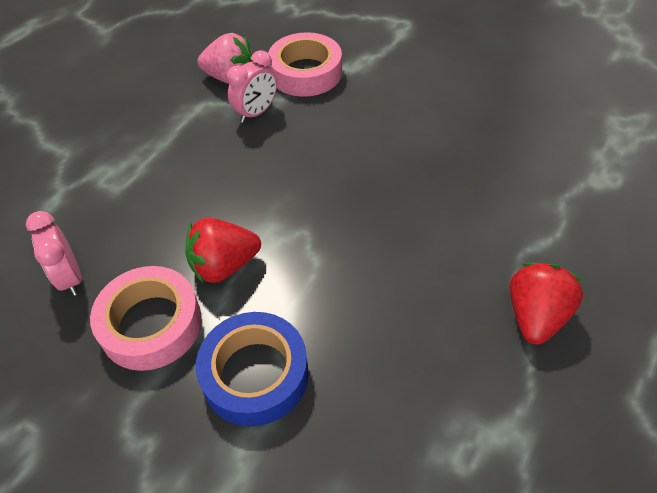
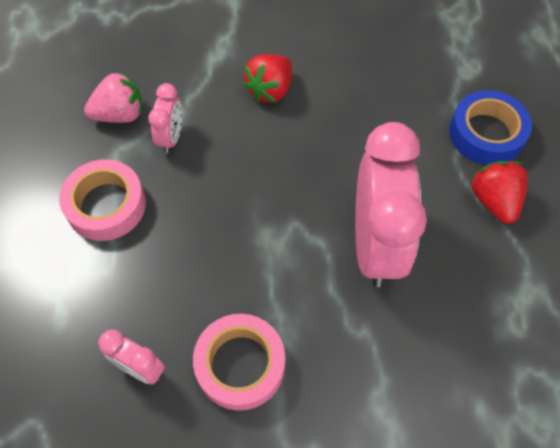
camera: 35 degrees left, 10 degrees up
red strawberry [185,218,261,283] -> red strawberry moved to [243,54,292,103]
blue tape [196,312,309,426] -> blue tape moved to [449,90,532,165]
pink tape [268,32,342,97] -> pink tape moved to [59,159,146,241]
none -> pink clock [355,122,427,287]

